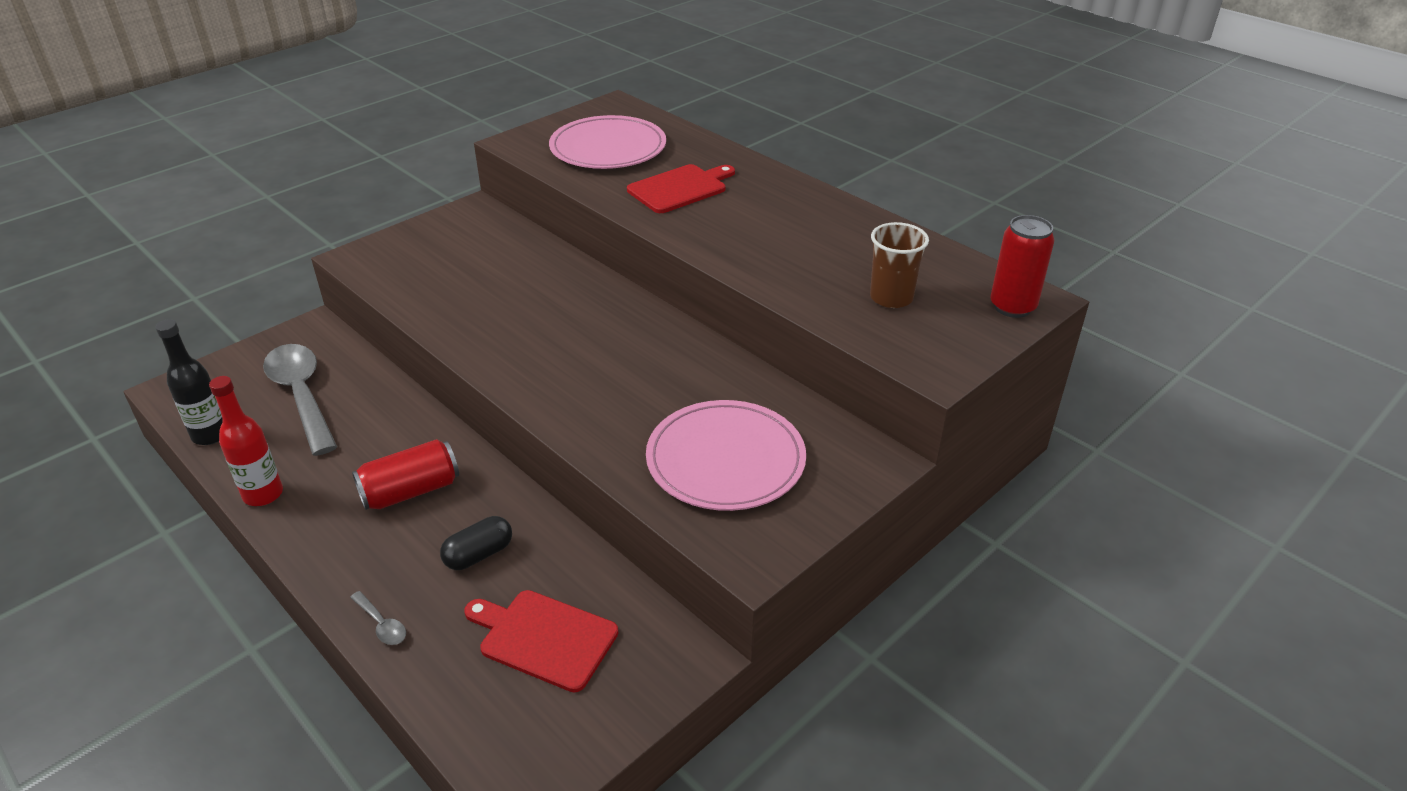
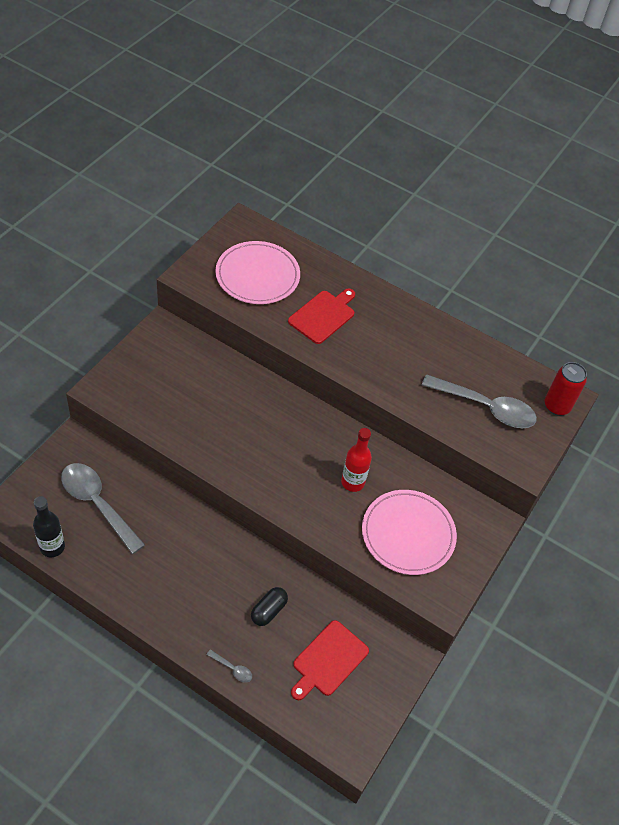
camera: 20 degrees left, 15 degrees up
red bottle [209,376,283,506] -> red bottle moved to [341,428,372,492]
red can [352,439,459,510] -> none
red cutting board [464,590,618,692] -> red cutting board turned 60 degrees counterclockwise [291,620,369,700]
brown cup [870,222,929,308] -> grey spoon [422,374,537,428]

